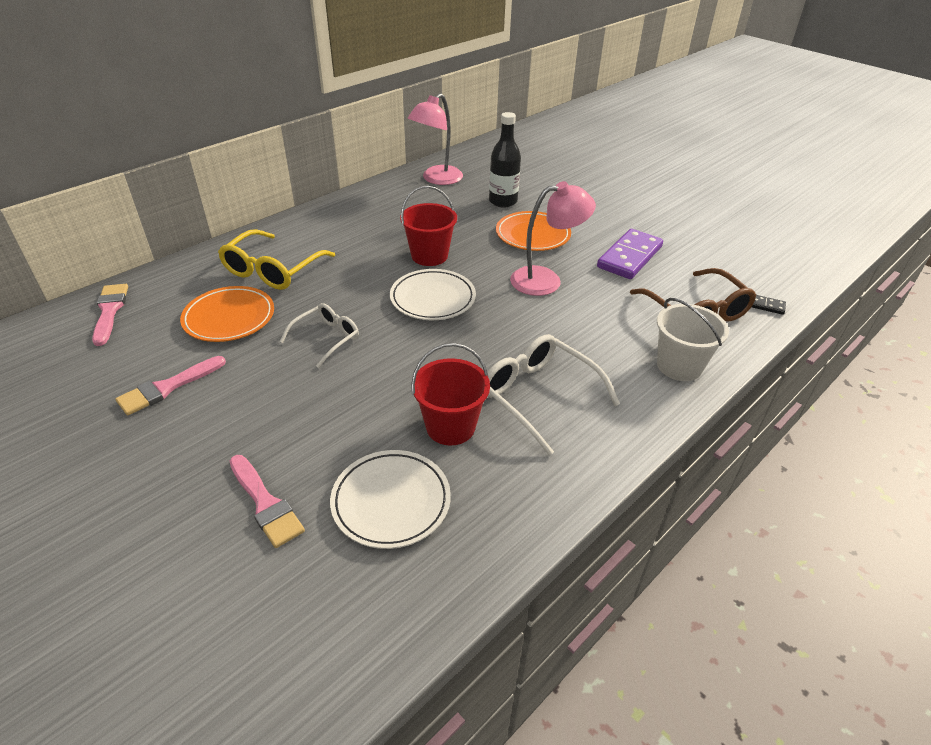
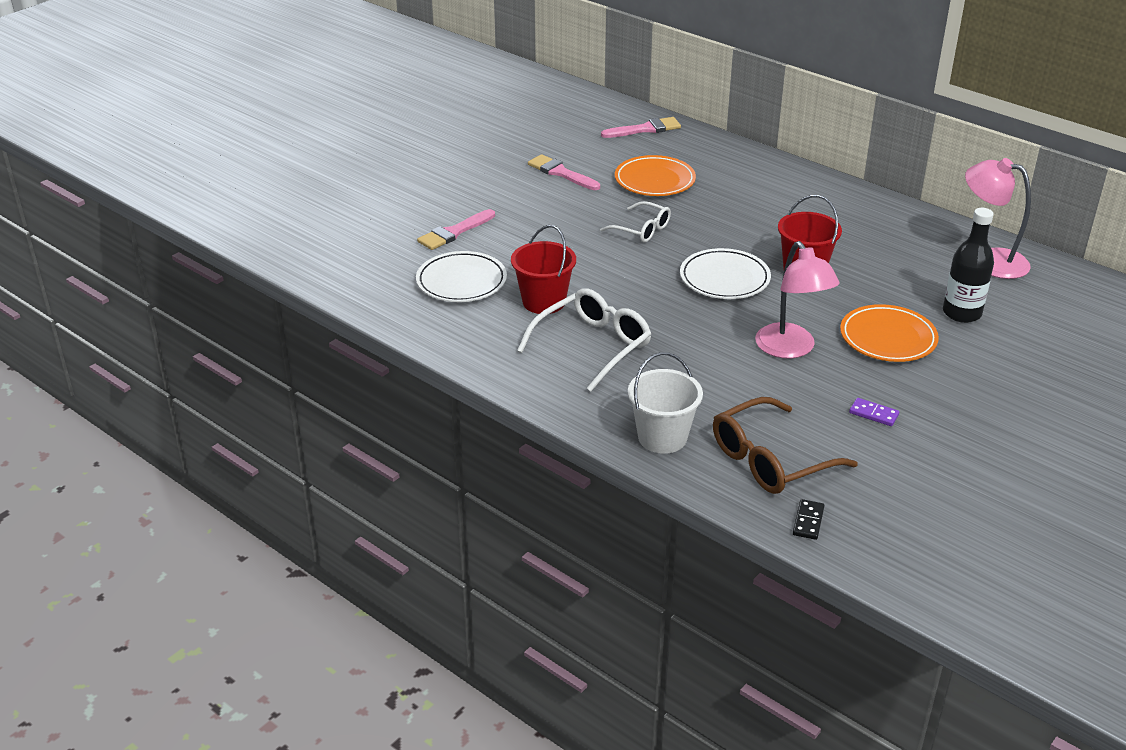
camera: 85 degrees right, 5 degrees down
yellow glasses [218,229,335,290] -> none
purple domino [597,229,663,279] -> purple domino [849,398,899,426], size x0.45

